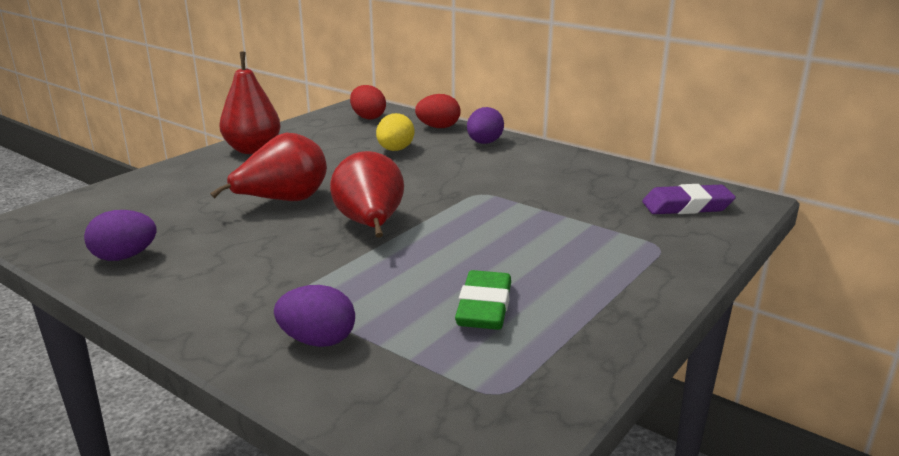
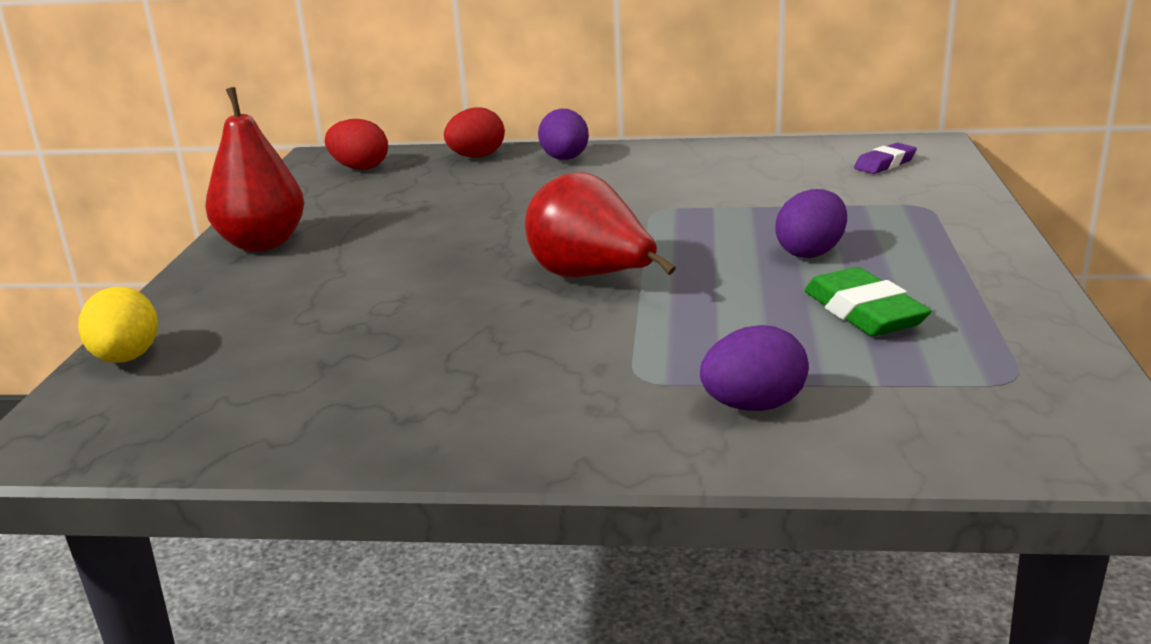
camera: 30 degrees left, 0 degrees up
purple egg [84,210,157,261] -> purple egg moved to [775,189,847,258]
red pear [210,132,327,201] -> none
yellow egg [376,113,414,151] -> yellow egg moved to [78,287,158,363]
purple eraser [642,184,736,214] -> purple eraser [854,143,917,174], size x0.65

